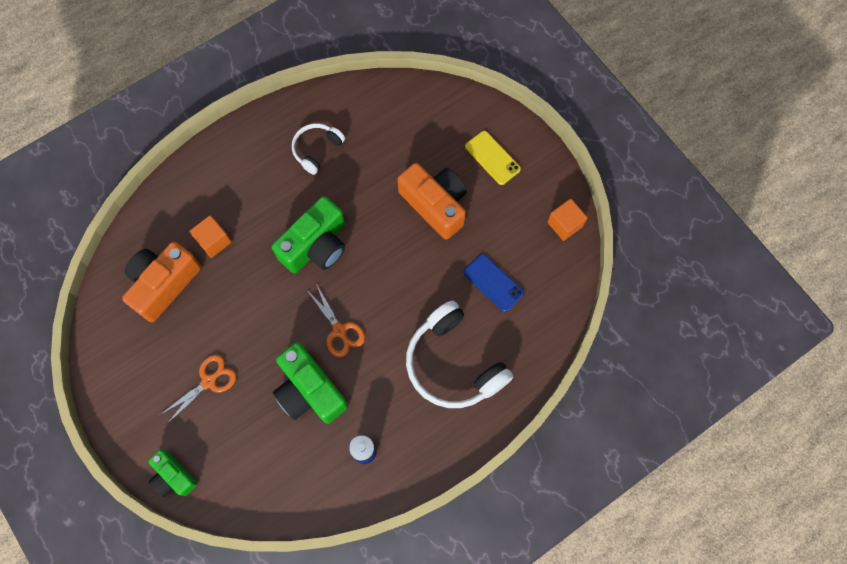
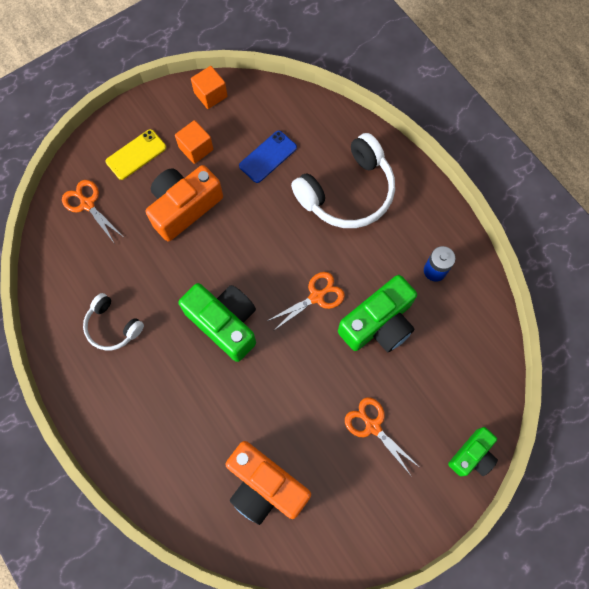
camera: 90 degrees left, 0 degrees up
orange cube [189,215,232,258] -> orange cube moved to [175,120,213,164]
none -> orange scissors [62,180,122,244]

